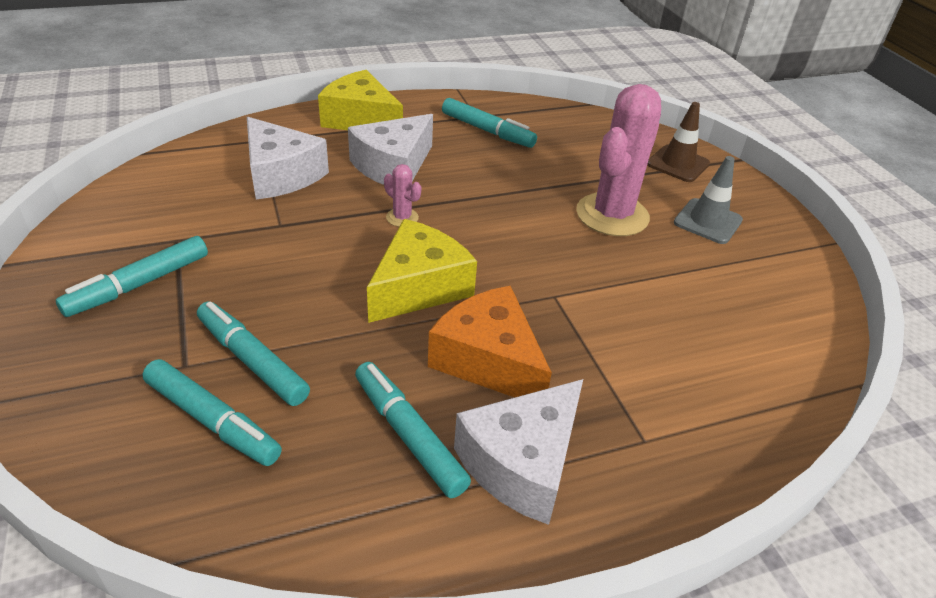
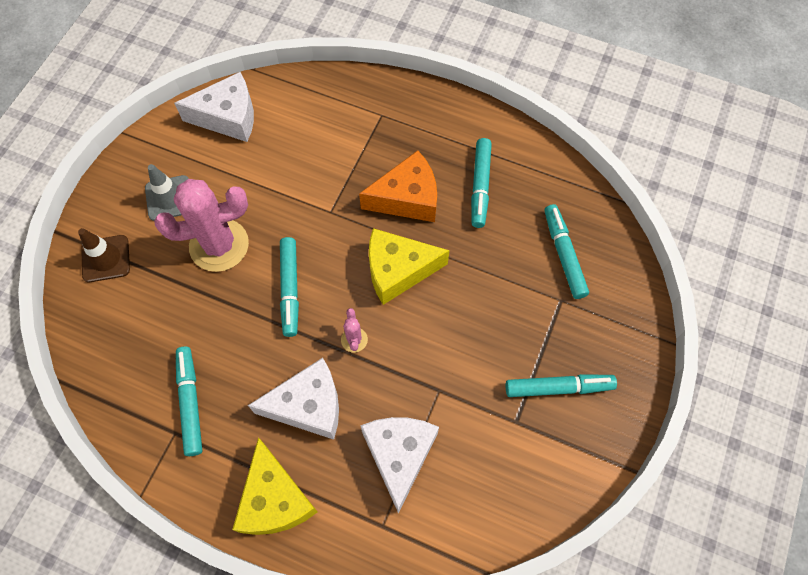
camera: 135 degrees left, 25 degrees up
turquoise marker [197,302,310,406] -> turquoise marker moved to [280,237,299,337]
orange cheese [428,286,552,397] -> orange cheese turned 105 degrees counterclockwise [359,150,437,222]
white cheese [454,379,583,525] -> white cheese moved to [174,72,254,142]

